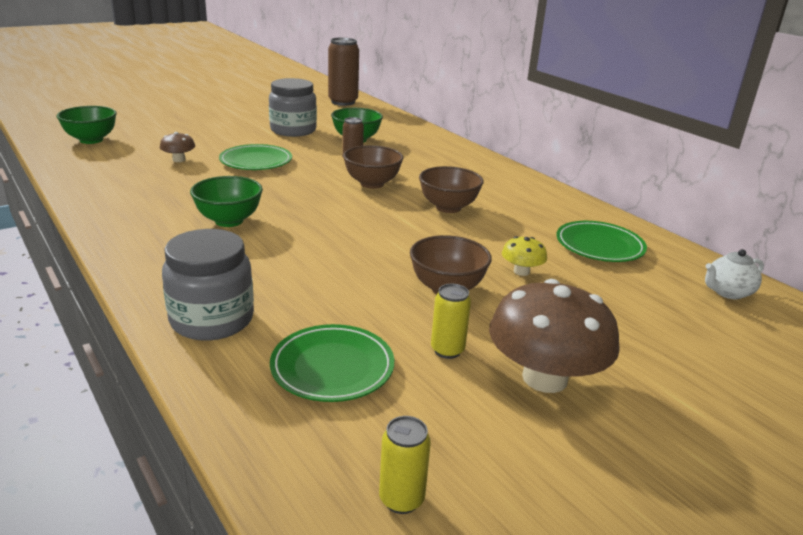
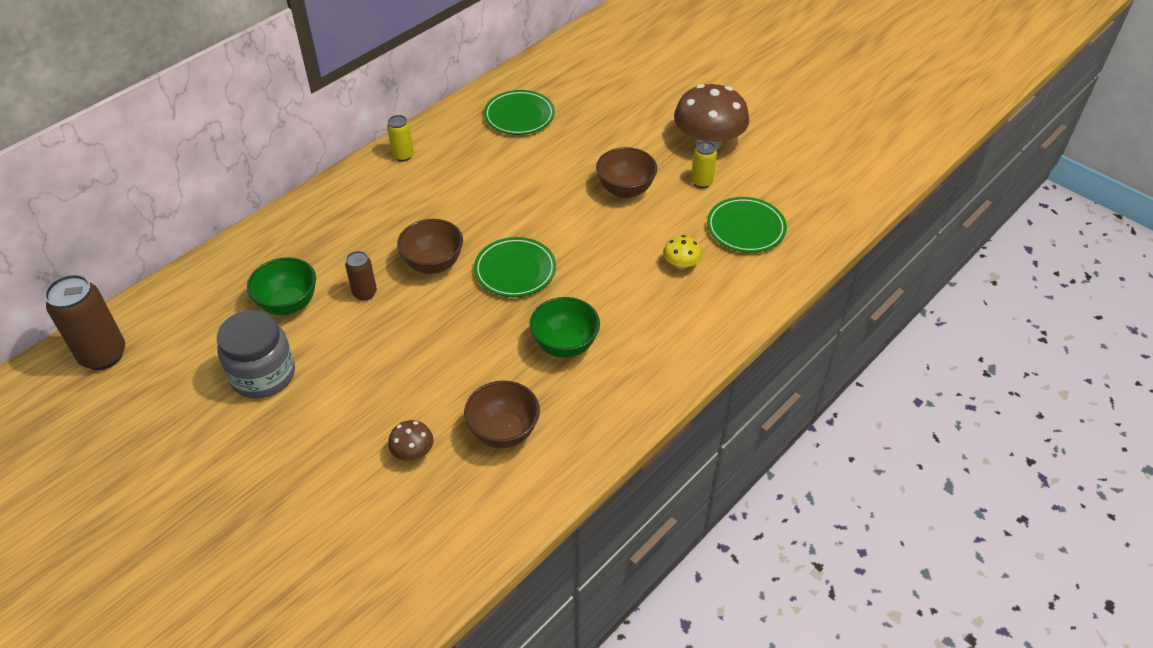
camera: 100 degrees left, 20 degrees up
green bowl [56,106,116,144] -> none
grey jar [162,229,254,341] -> none
green plate [219,144,292,170] -> green plate moved to [474,237,556,297]
yellow can [379,416,431,514] -> yellow can moved to [387,115,414,161]
brown bowl [419,166,484,213] -> brown bowl moved to [464,380,540,448]
yellow mushroom [502,236,547,276] -> yellow mushroom moved to [663,235,702,269]
white teapot [705,249,764,299] -> none

